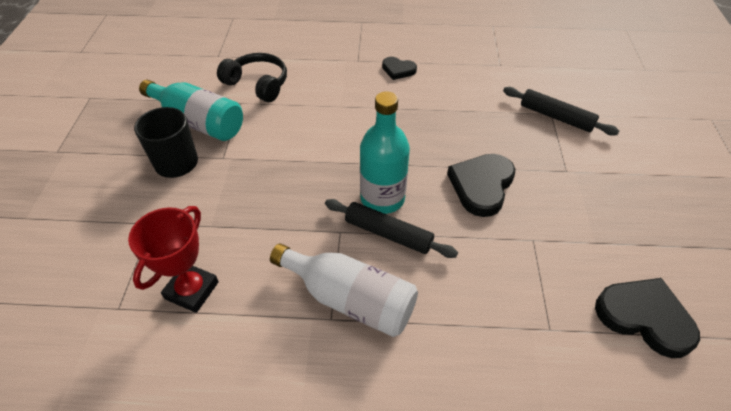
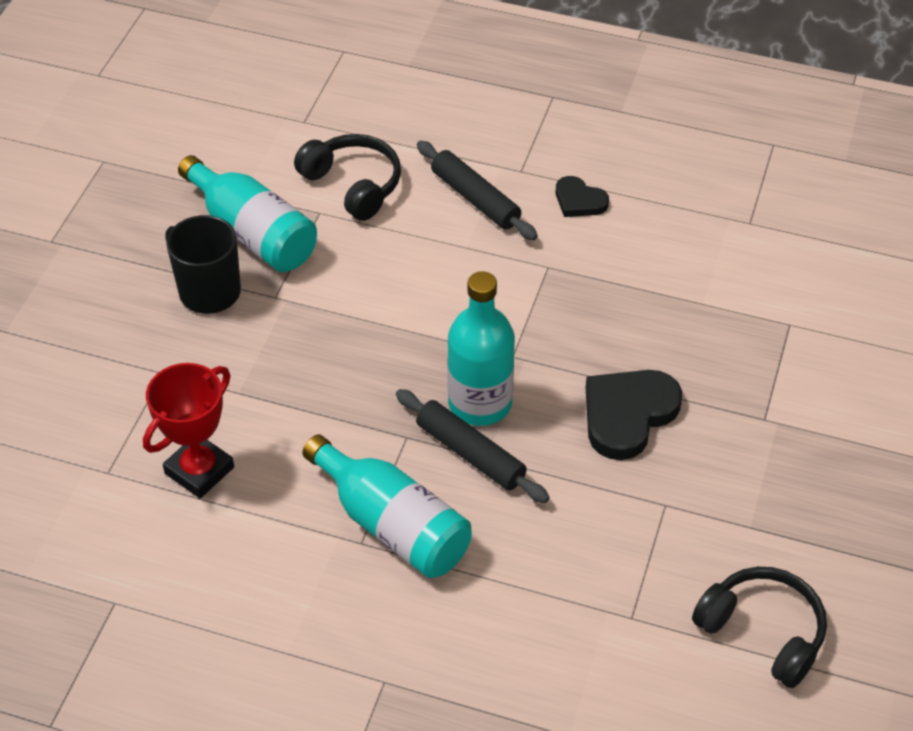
camera: 15 degrees right, 0 degrees up
white bottle [270,243,418,337] -> turquoise bottle [302,434,472,578]
black rolling pin [503,87,619,136] -> black rolling pin moved to [417,141,538,240]
black heart [595,278,700,358] -> black headphones [692,567,827,688]

